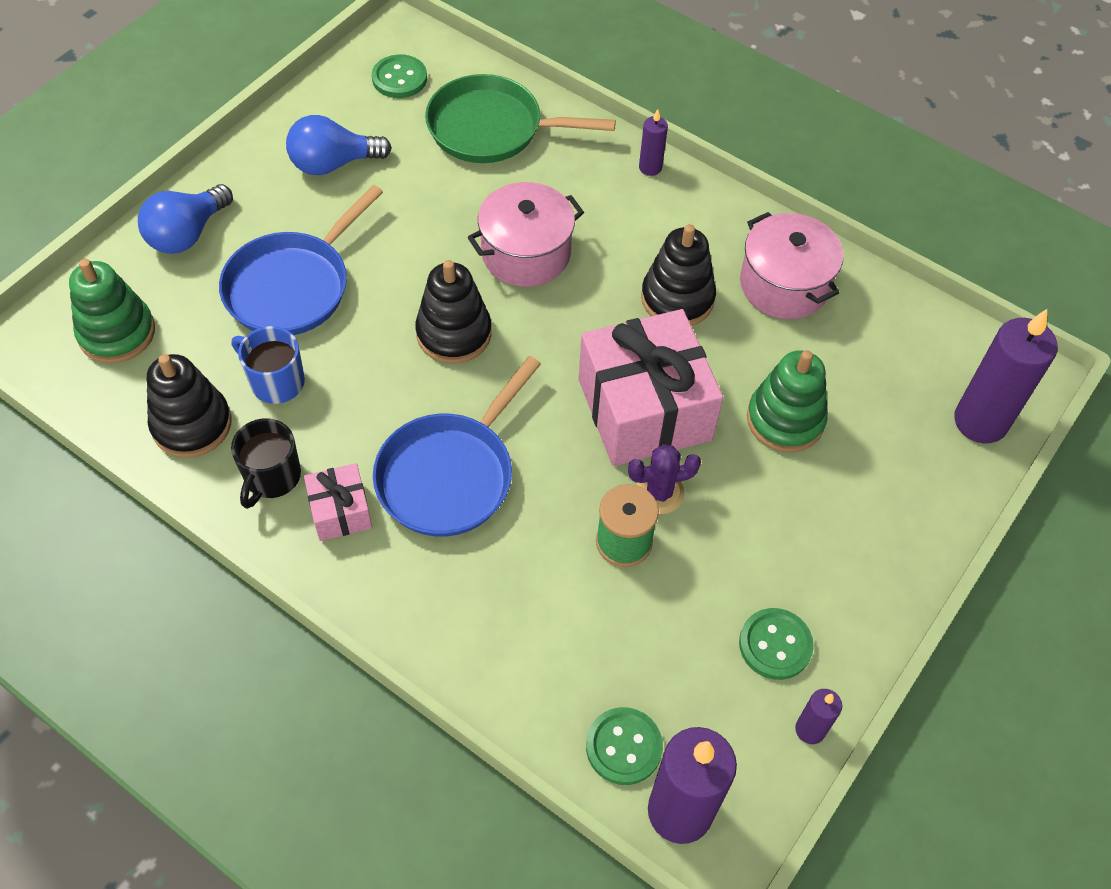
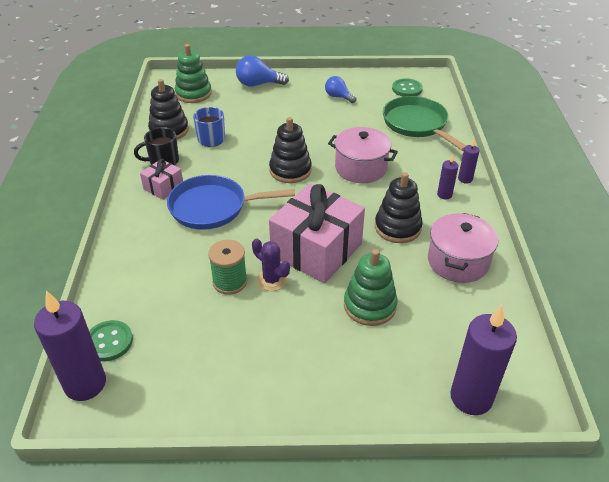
camera: 55 degrees right, 15 degrees down
blue pan [219,185,383,335] -> none
blue light bulb [286,115,392,175] -> blue light bulb [325,76,356,103], size x0.67
green button [739,608,814,680] -> none
purple candle [795,689,842,744] -> purple candle moved to [437,154,458,199]

